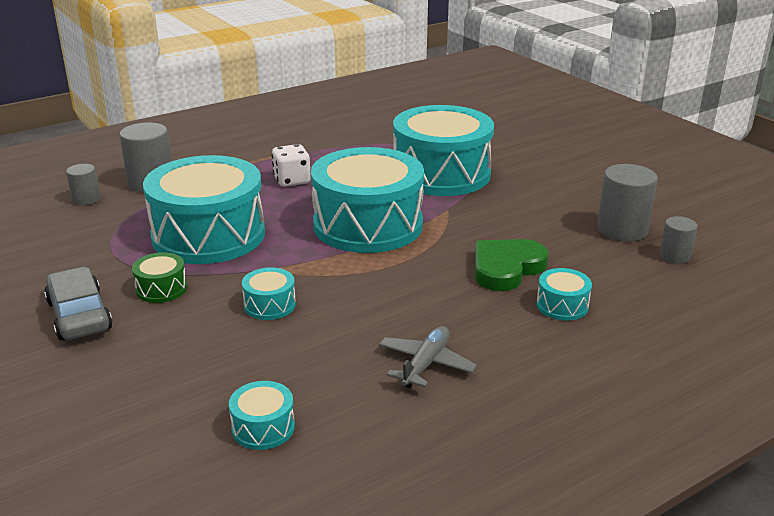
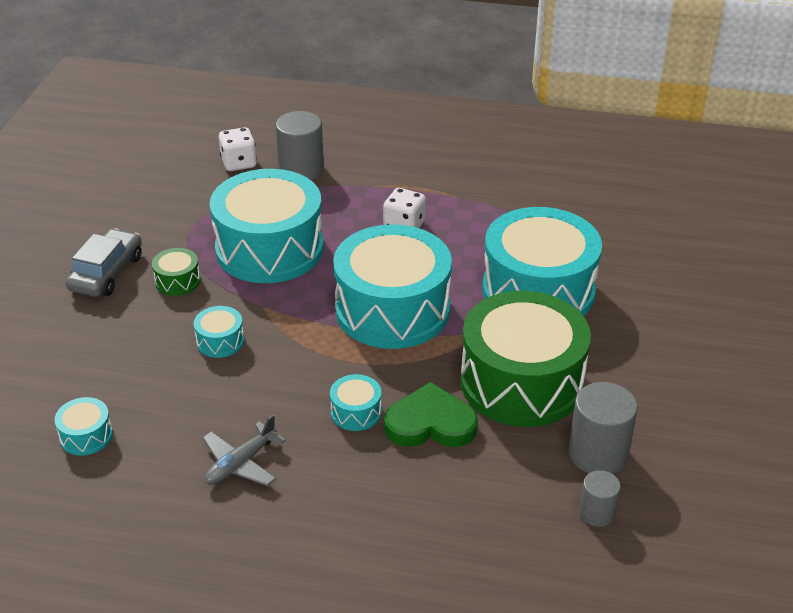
camera: 45 degrees right, 10 degrees up
grey cylinder [66,164,100,205] -> white dice [219,127,257,171]
grey plane [379,326,477,388] -> grey plane turned 150 degrees clockwise [203,414,285,486]
turquoise drum [536,268,592,321] -> turquoise drum moved to [330,374,382,431]
none -> green drum [461,291,591,427]

